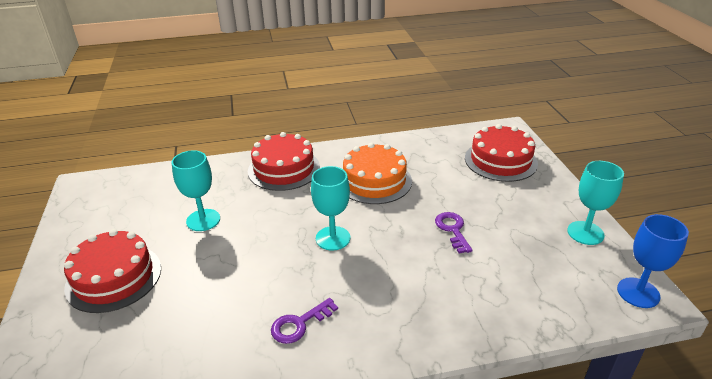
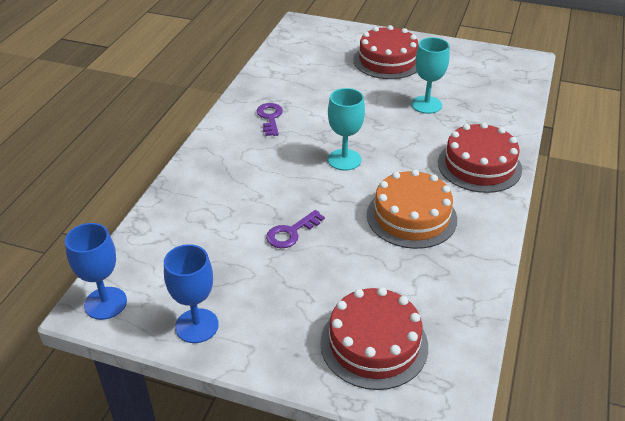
camera: 120 degrees right, 5 degrees up
purple key [435,212,473,254] -> purple key turned 120 degrees clockwise [266,210,325,248]
turquoise goblet [567,161,624,245] -> blue goblet [164,244,219,343]

